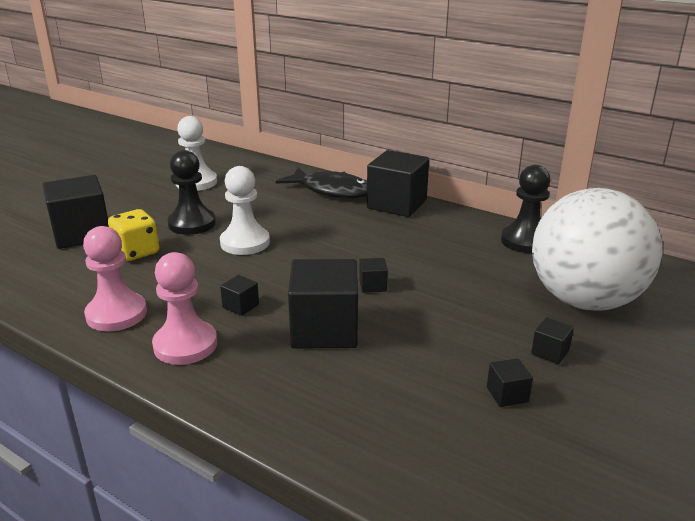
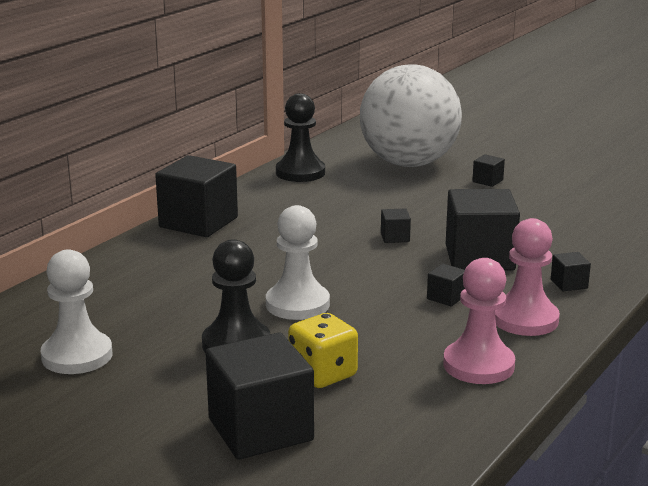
camera: 90 degrees left, 5 degrees down
black fish [276,167,367,199] -> none
black cube [487,358,533,407] -> black cube moved to [551,252,591,291]

